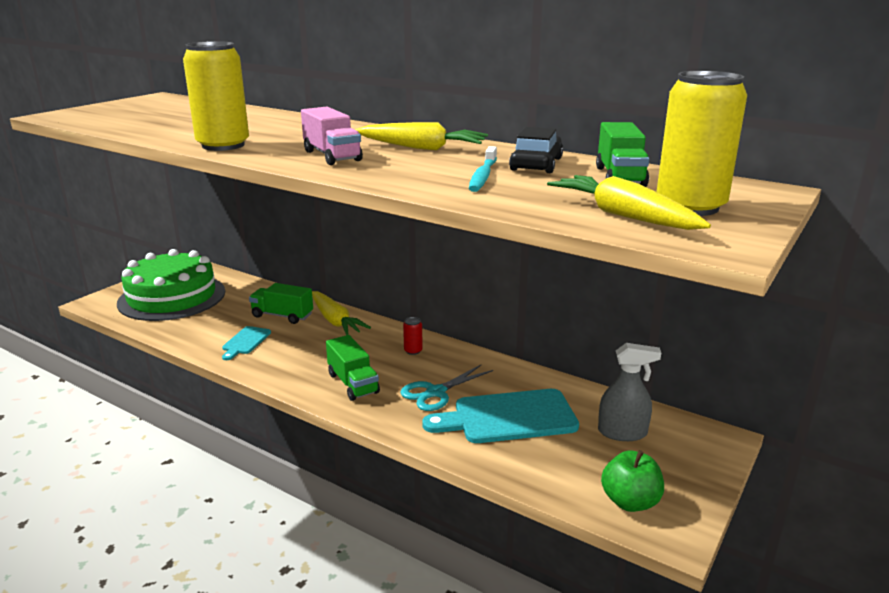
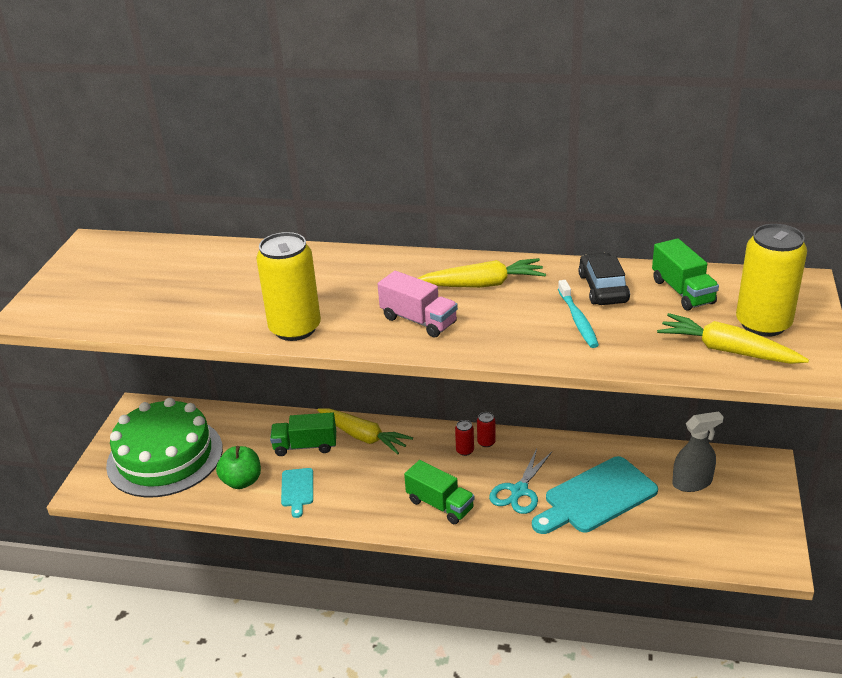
camera: 20 degrees left, 10 degrees up
green apple [601,450,664,512] -> green apple moved to [216,446,261,489]
none -> red can [477,412,496,447]

